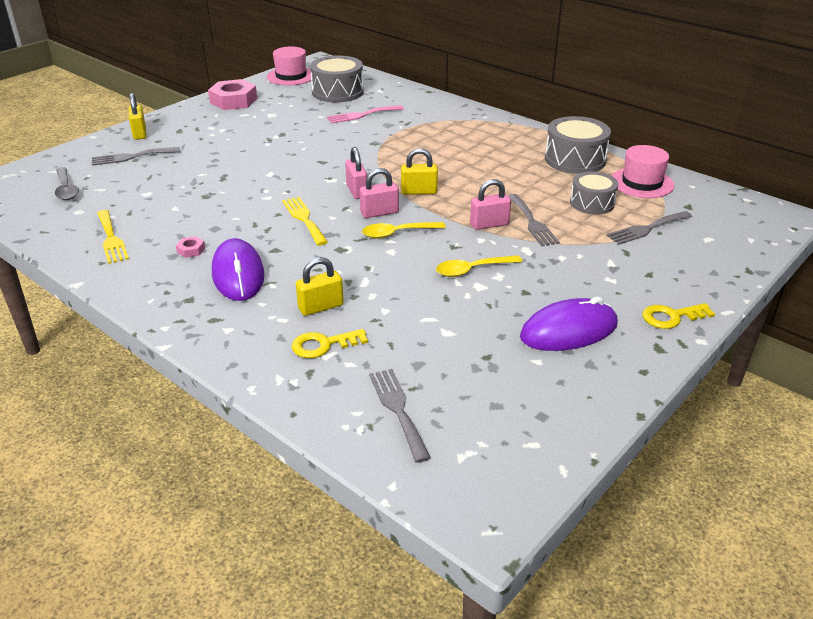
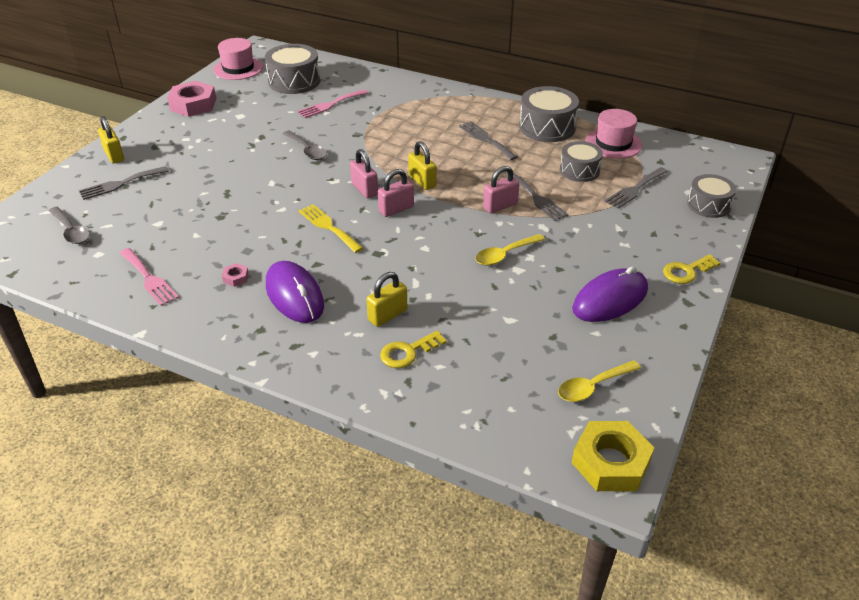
camera: 15 degrees left, 5 degrees up
yellow fork [97,210,129,264] -> pink fork [120,248,179,306]
yellow spoon [362,222,446,239] -> yellow spoon moved to [558,360,641,402]
grey fork [369,369,431,463] -> grey fork moved to [459,121,517,160]
yellow padlock [401,148,438,195] -> yellow padlock turned 75 degrees clockwise [408,141,437,190]
none -> grey spoon [283,131,327,160]
none -> yellow nut [572,421,654,491]
none -> grey drum [687,174,736,218]

